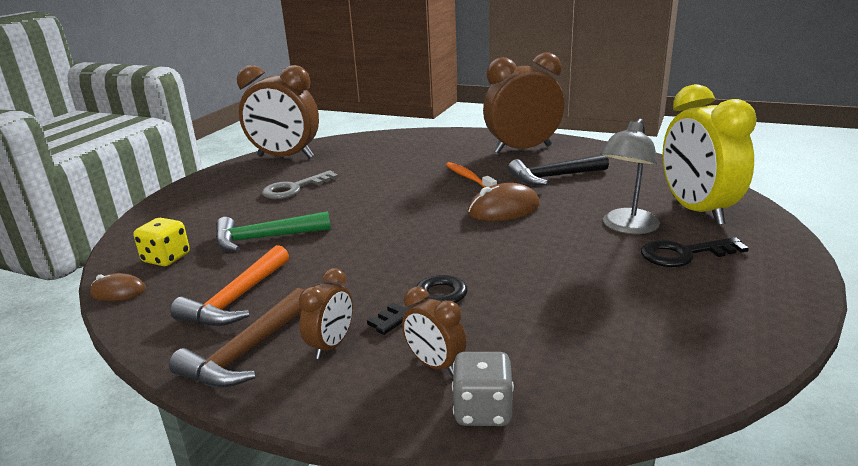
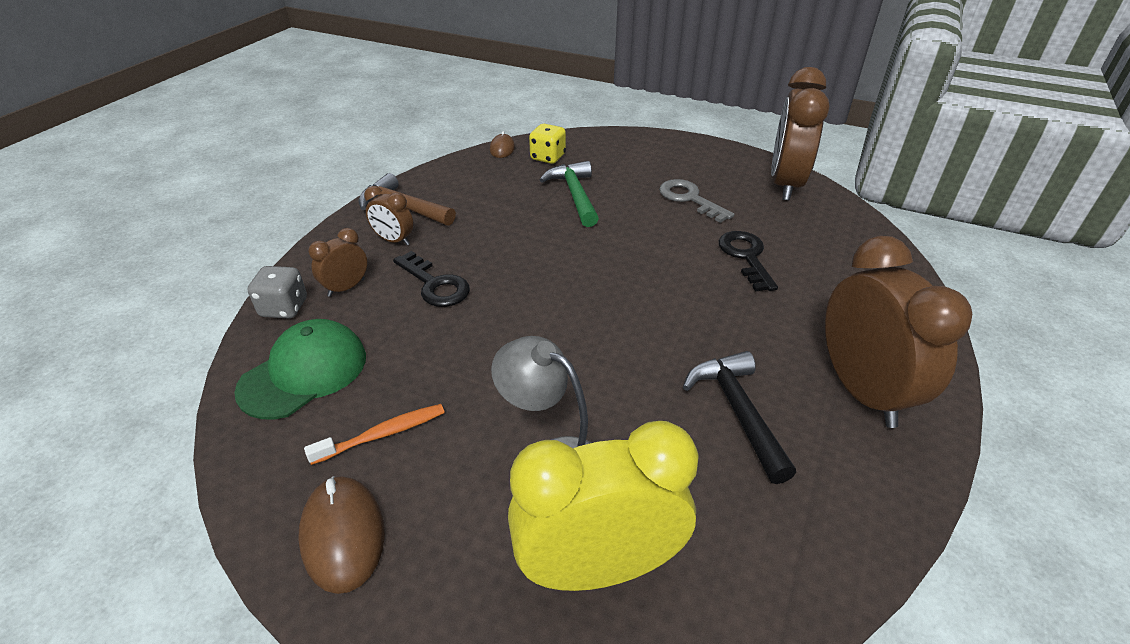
camera: 90 degrees right, 15 degrees up
orange hammer [170,245,289,326] -> none
orange toothbrush [446,162,497,188] -> orange toothbrush moved to [304,404,445,465]
brown mouse [467,183,540,221] -> brown mouse moved to [298,476,385,594]
black key [641,237,749,267] -> black key moved to [719,231,778,292]
none -> green cap [234,319,366,420]

